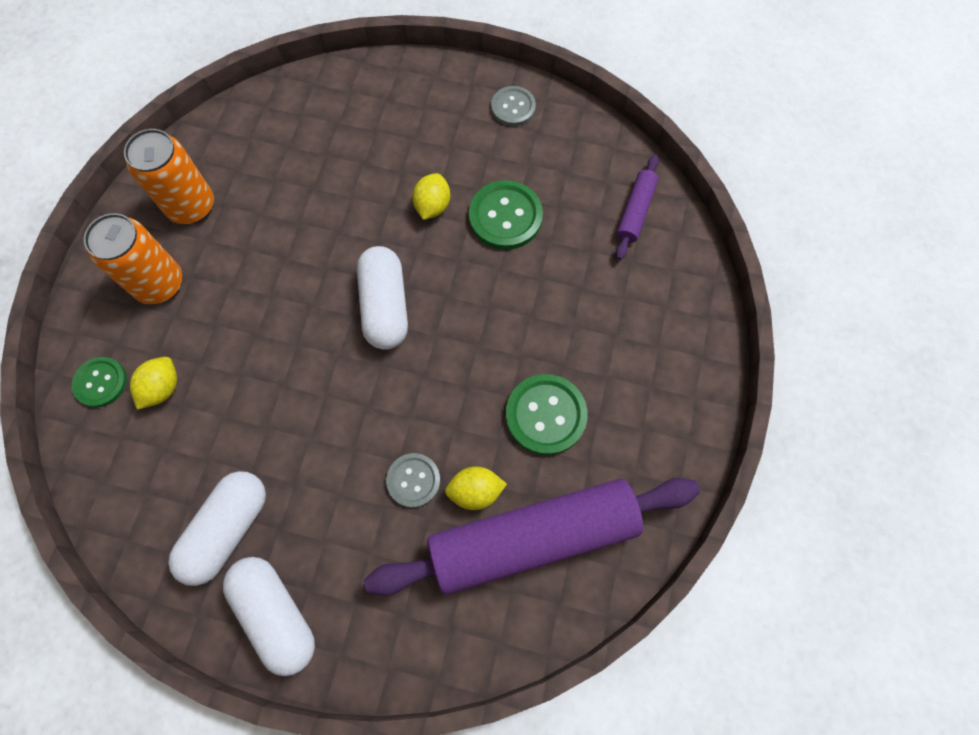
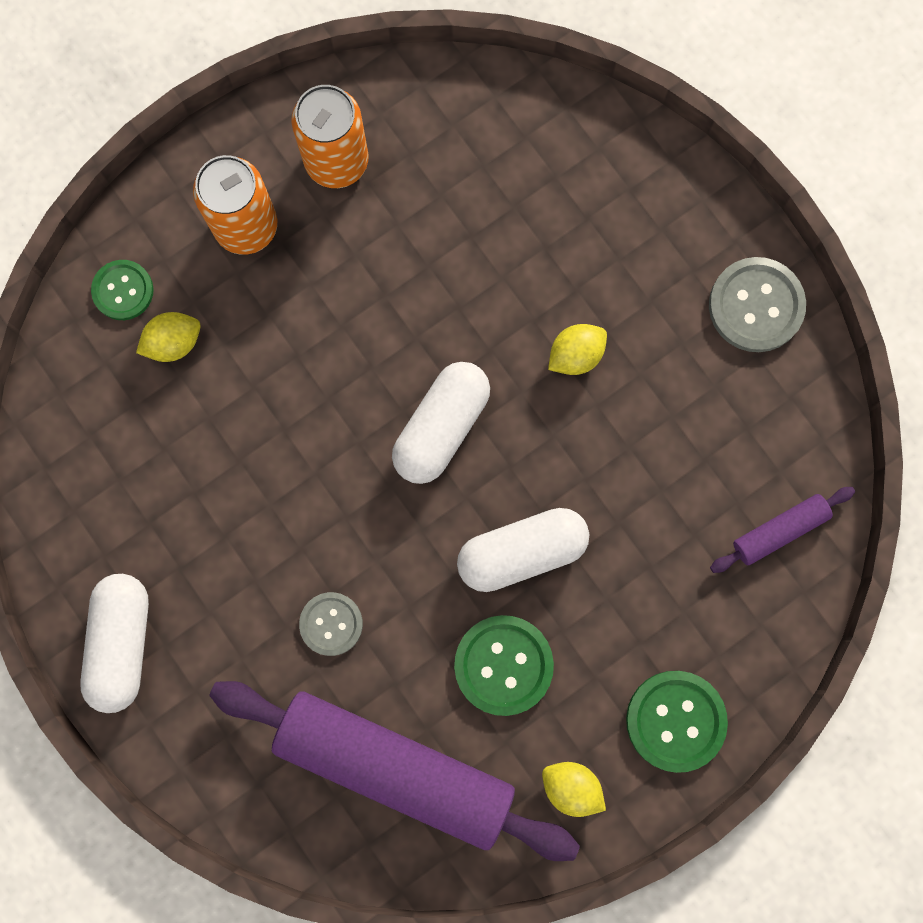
camera: 40 degrees right, 10 degrees up
white capsule [168,471,266,586] -> white capsule moved to [457,508,589,592]
yellow lemon [445,466,507,510] -> yellow lemon moved to [542,762,606,817]
green button [469,180,543,250] -> green button moved to [626,671,728,773]
grey button [491,86,536,126] -> grey button [709,257,806,352], size x1.56

